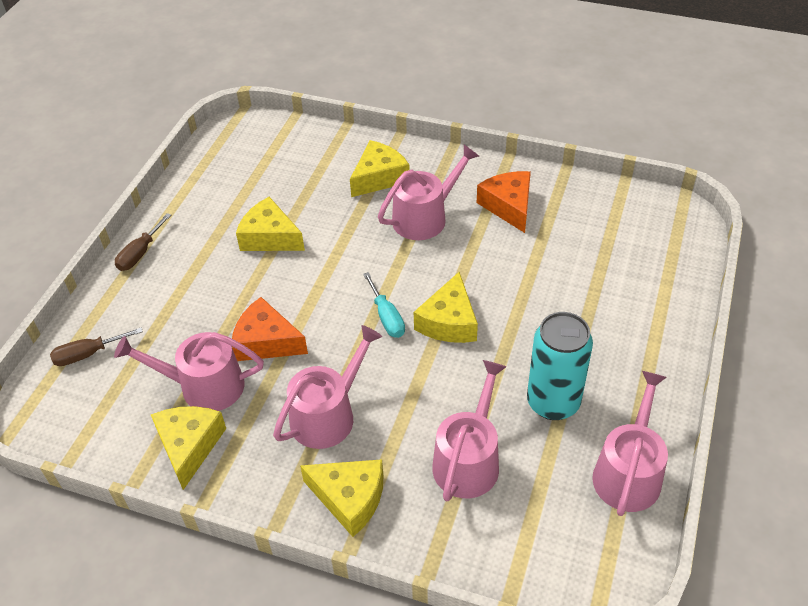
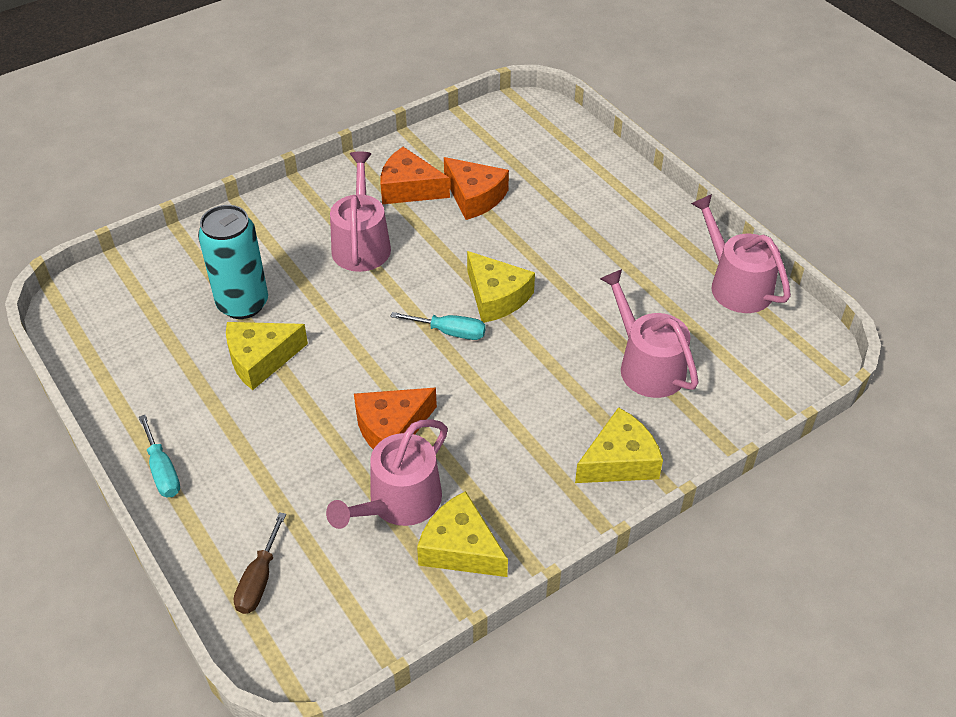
camera: 55 degrees left, 0 degrees up
brown screwdriver [115,213,171,271] -> turquoise screwdriver [139,415,180,497]
pink watering can [273,325,382,449] -> none
yellow cheese [350,140,410,197] -> none
turquoise can [527,312,593,420] -> turquoise can moved to [198,205,268,319]
none -> orange cheese [444,157,509,220]

